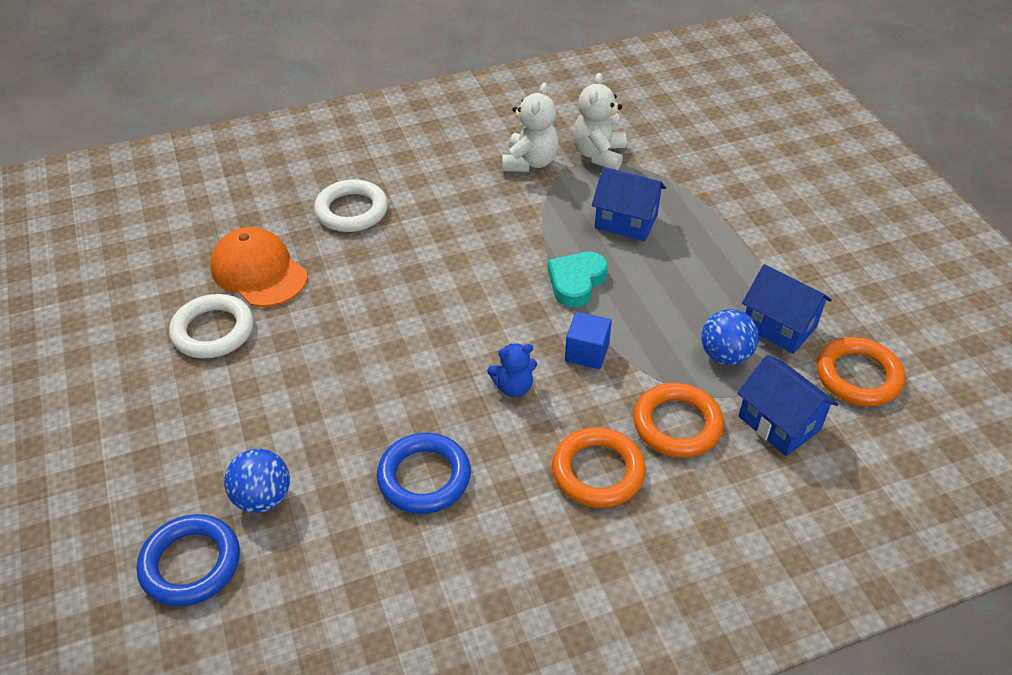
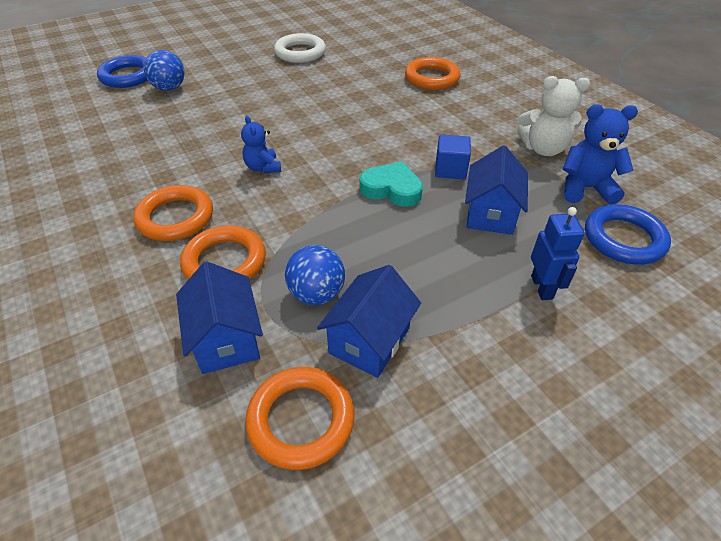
camera: 80 degrees right, 0 degrees up
orange cap [210,227,308,307] -> none
white ring [314,179,388,232] -> orange ring [405,57,461,90]
blue ring [377,433,471,514] -> blue ring moved to [585,204,671,264]
blue cube [565,312,612,369] -> blue cube moved to [435,134,471,179]
white teddy bear [573,73,626,170] -> blue teddy bear [563,104,638,205]
blue house [737,355,838,456] -> blue house turned 60 degrees counterclockwise [176,261,263,374]
none -> blue robot [531,207,585,300]

